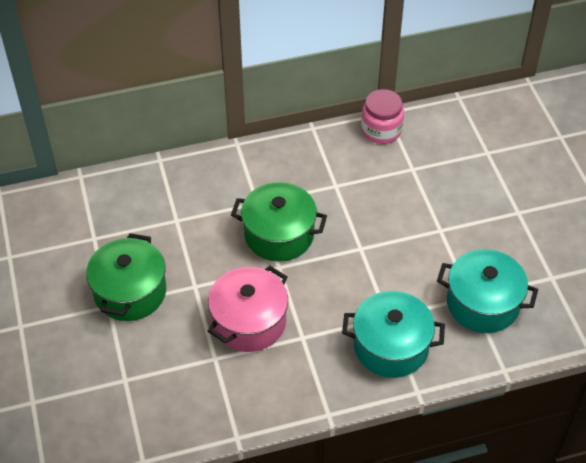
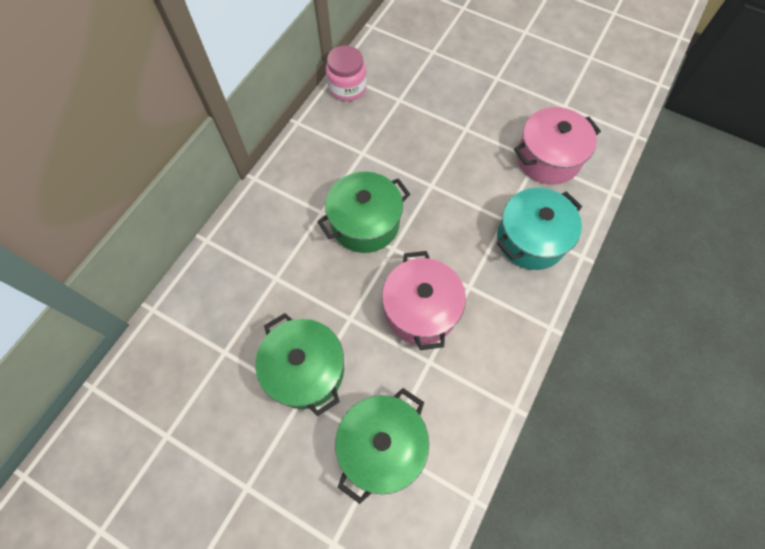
camera: 45 degrees left, 15 degrees up
turquoise pot [437,249,538,333] -> pink pot [514,107,601,185]
none -> green pot [335,388,429,504]

